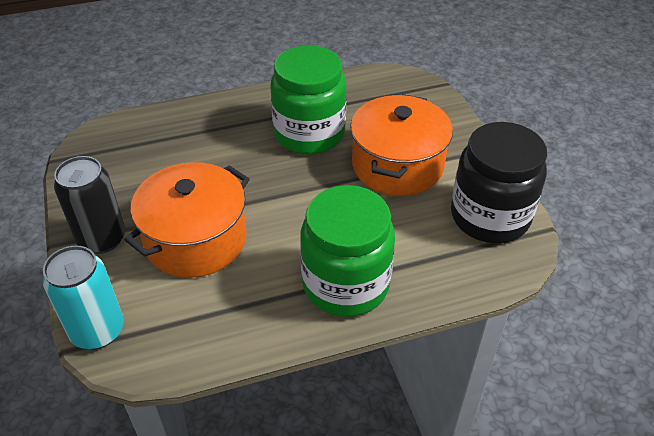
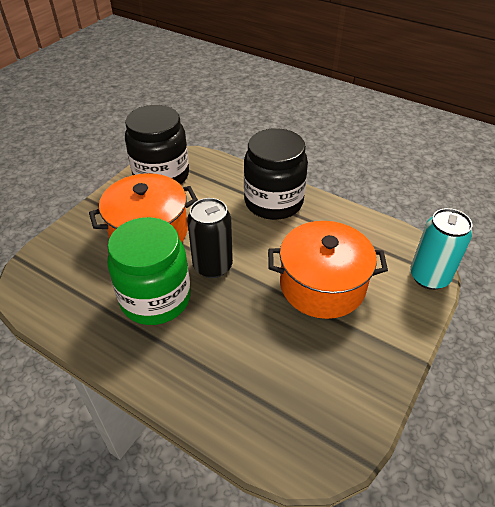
camera: 130 degrees left, 0 degrees up
black can [54,156,125,254] -> black can moved to [187,198,233,278]
green jar [300,185,395,317] -> black jar [244,128,308,220]

